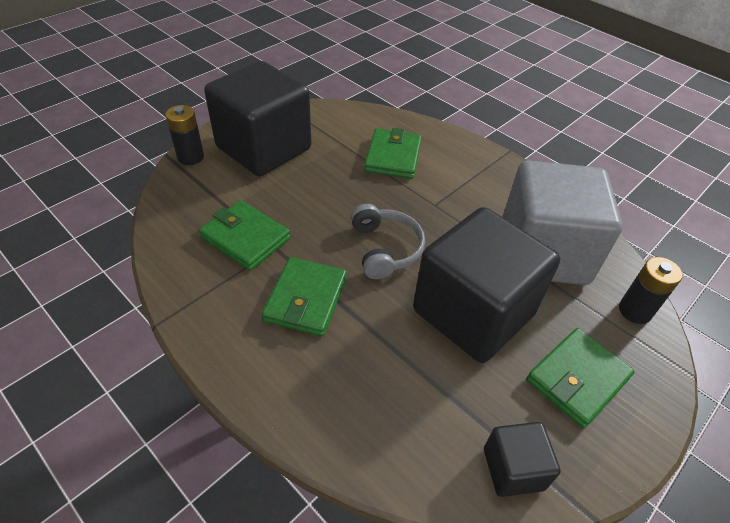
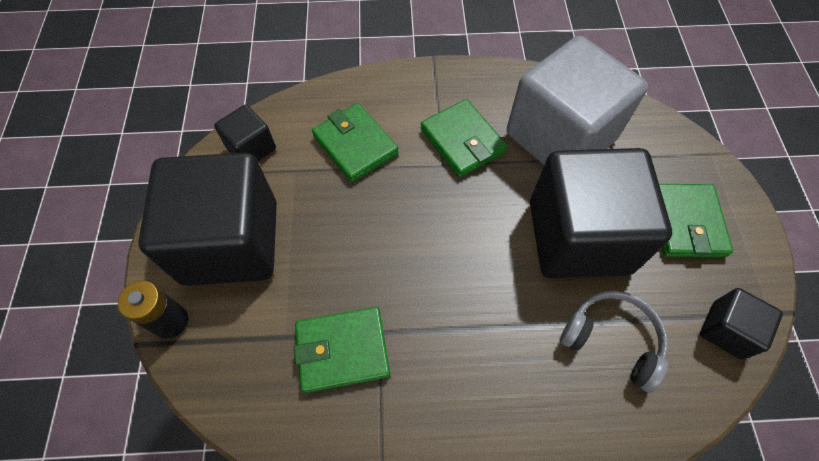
camera: 45 degrees left, 15 degrees up
green wallet [262,257,347,336] -> green wallet moved to [421,99,507,178]
grey headphones [351,204,425,279] -> grey headphones moved to [560,290,668,392]
black battery [619,257,682,324] -> none
none -> black cube [214,105,276,161]

